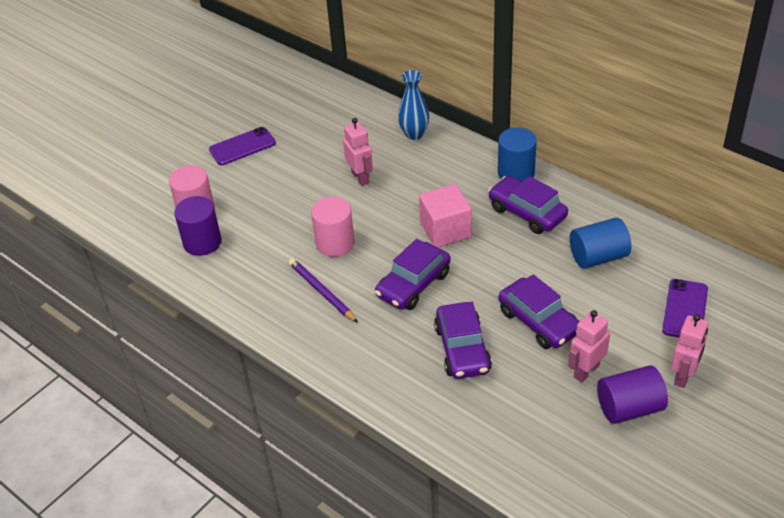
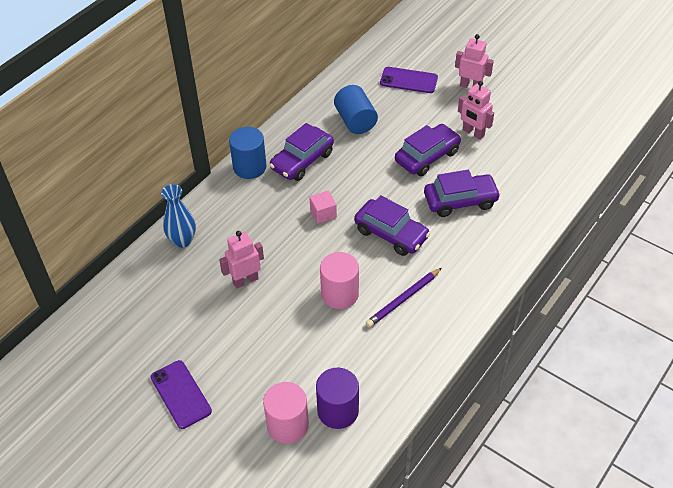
camera: 95 degrees left, 5 degrees up
pink cube [419,184,472,247] -> pink cube [309,191,337,224], size x0.57
purple cylinder [597,365,668,424] -> none

